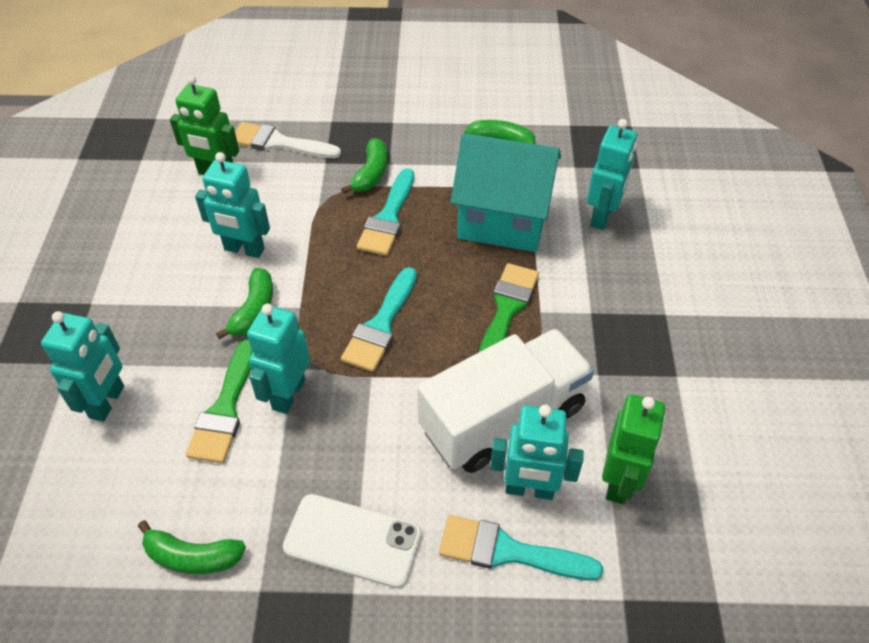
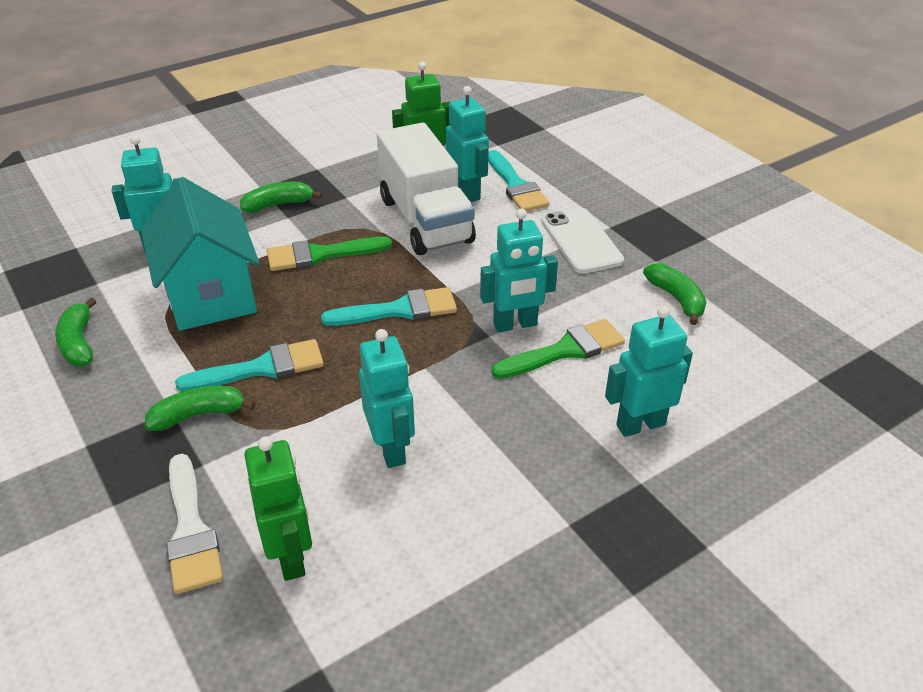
camera: 125 degrees left, 10 degrees down
green banana [216,268,273,339] -> green banana moved to [240,182,322,213]
white truck [417,328,594,473] -> white truck turned 135 degrees counterclockwise [377,122,476,255]

